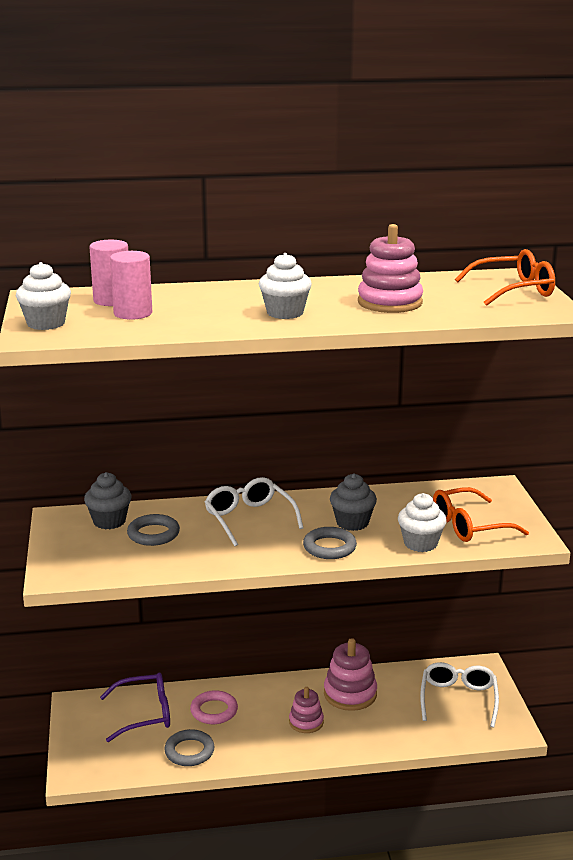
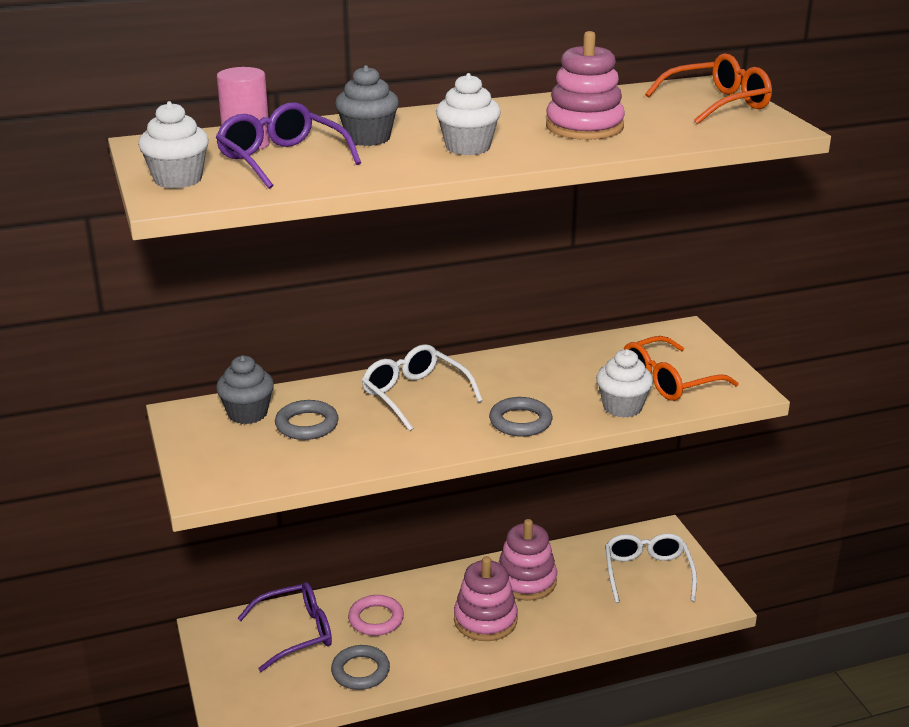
camera: 10 degrees left, 5 degrees up
pink cylinder [110,251,152,320] -> purple glasses [216,102,361,189]
pink stacking toy [289,687,324,733] -> pink stacking toy [454,556,518,641], size x1.59
grey cupcake [330,474,377,531] -> grey cupcake moved to [335,65,399,146]

